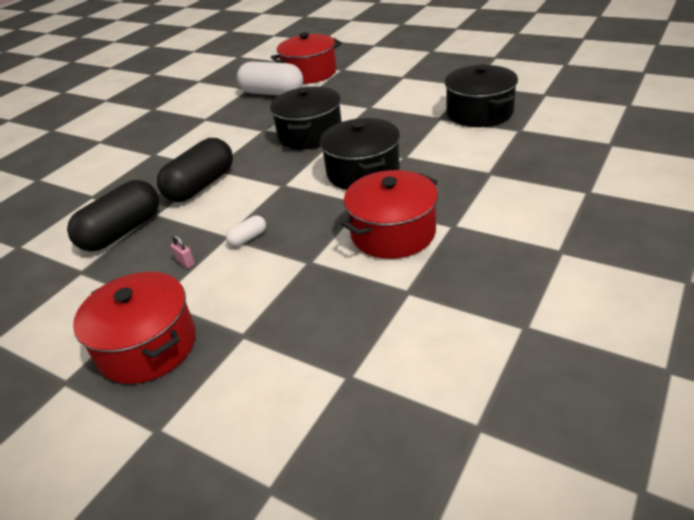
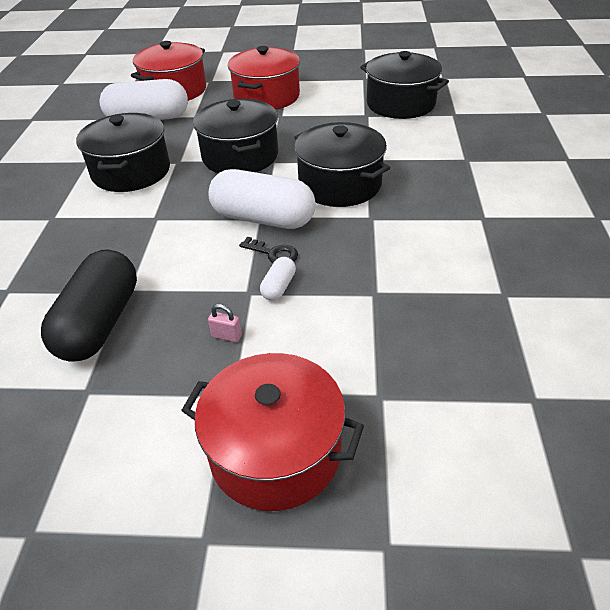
camera: 30 degrees left, 5 degrees up
black capsule [157,138,233,202] -> none
red pot [341,170,438,259] -> red pot moved to [228,46,300,110]
none -> black pot [76,113,170,192]
none -> white capsule [208,169,316,229]
none -> black key [239,237,298,263]

